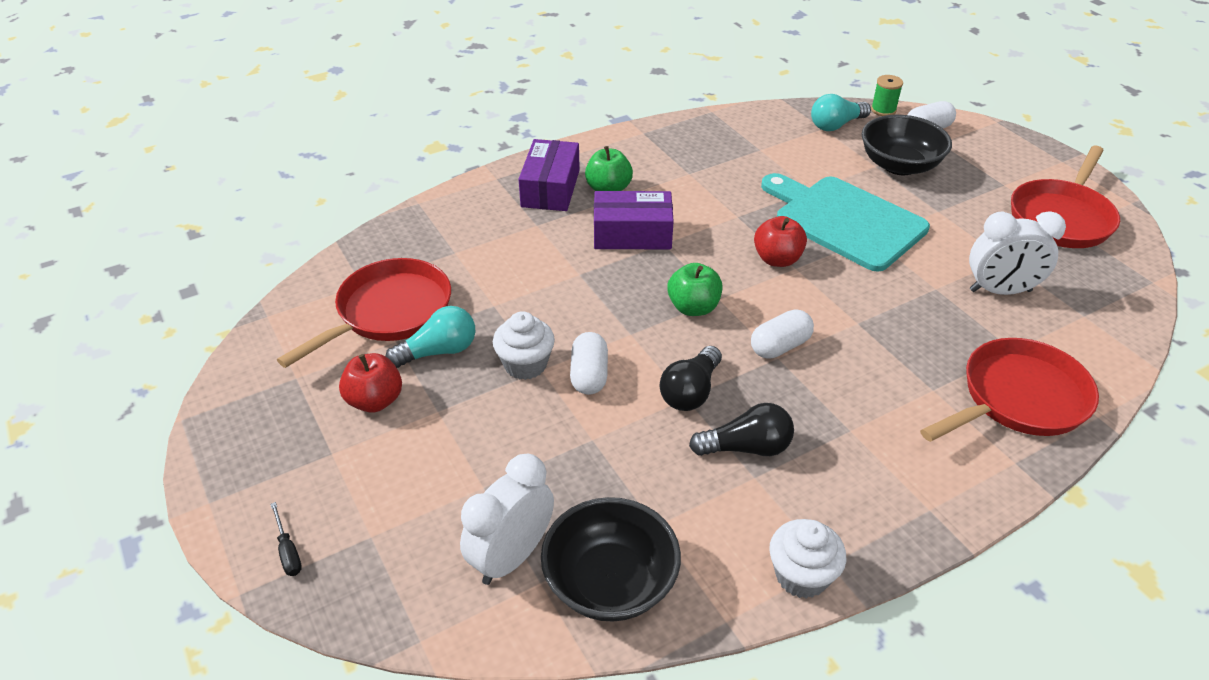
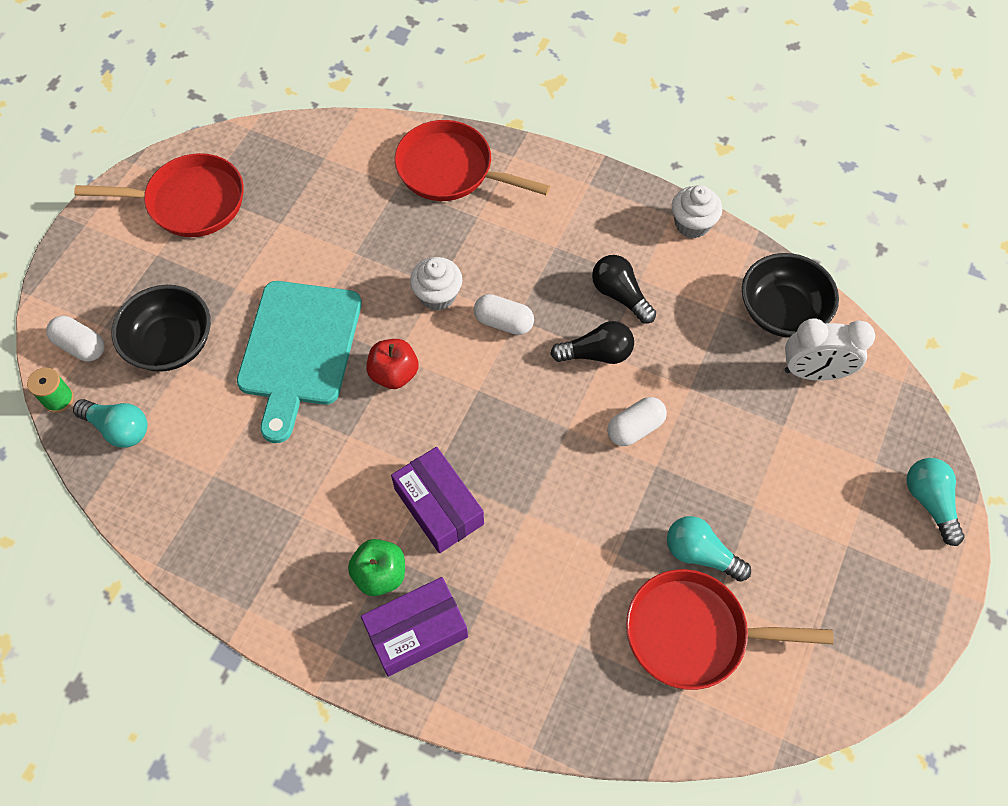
camera: 125 degrees left, 20 degrees up
black screwdriver [270,502,302,576] -> turquoise light bulb [907,458,965,546]
red apple [339,353,402,413] -> none
white cupcake [493,311,555,380] -> white cupcake moved to [410,257,462,311]
green apple [667,263,723,316] -> none
white clock [969,211,1066,295] -> none

